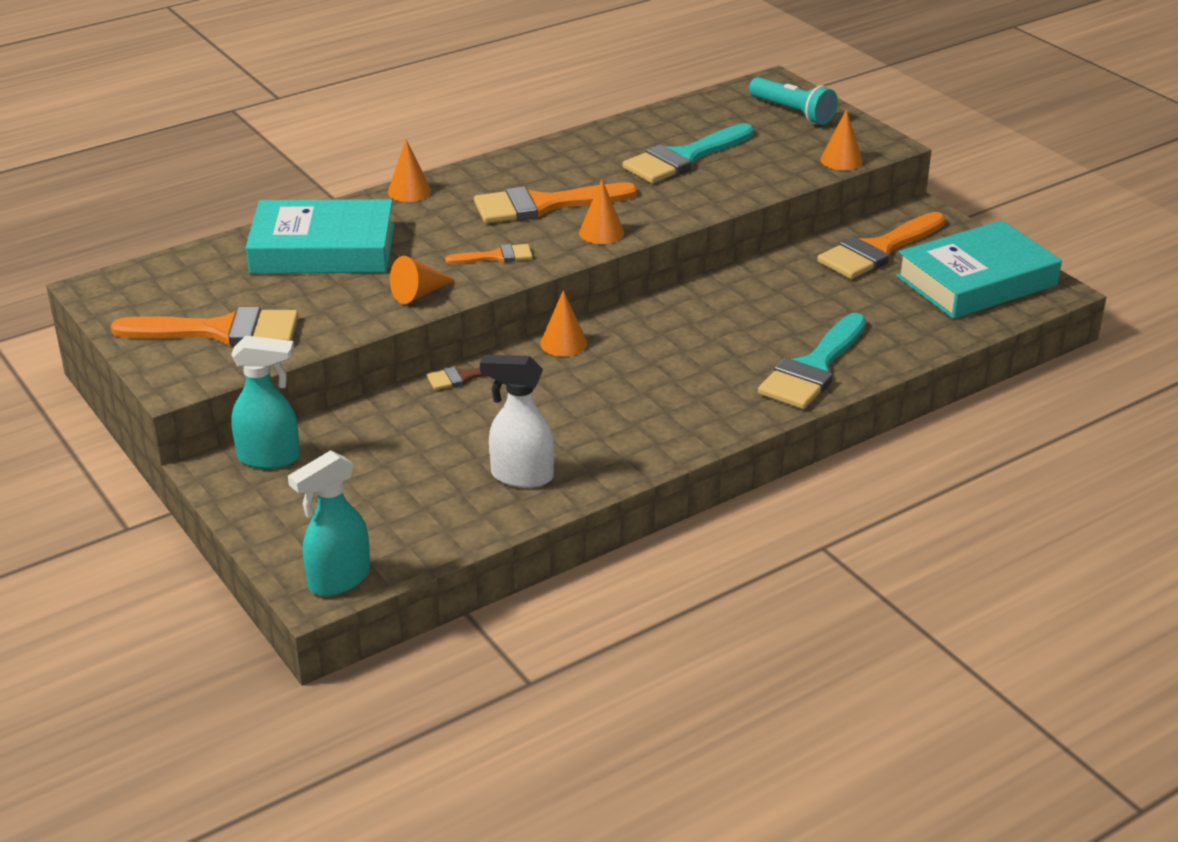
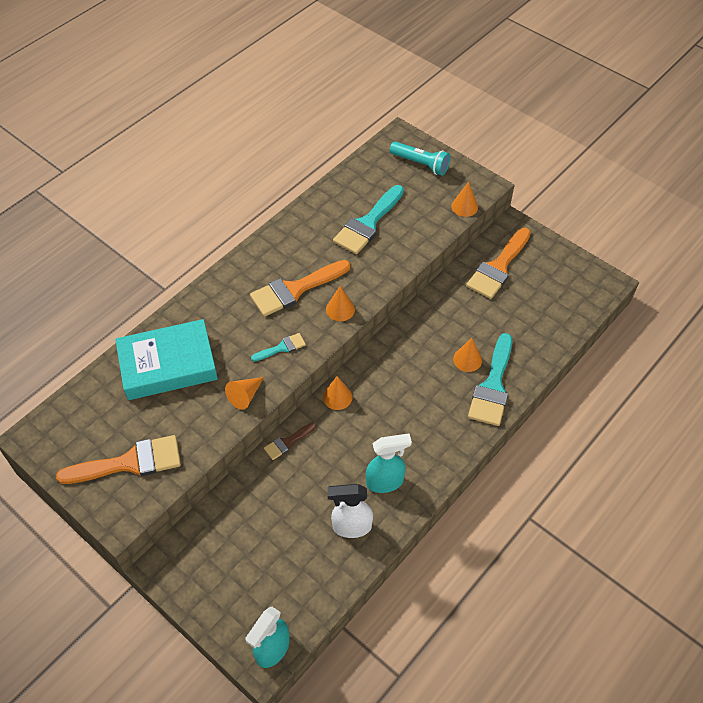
camera: 15 degrees left, 20 degrees up
turquoise spray bottle [231,336,300,469] -> turquoise spray bottle moved to [366,433,412,493]
orange cone [388,140,431,202] -> orange cone moved to [453,338,482,372]
orange brush [445,244,533,264] -> turquoise brush [251,333,306,361]
turquoise book [896,220,1062,319] -> none

